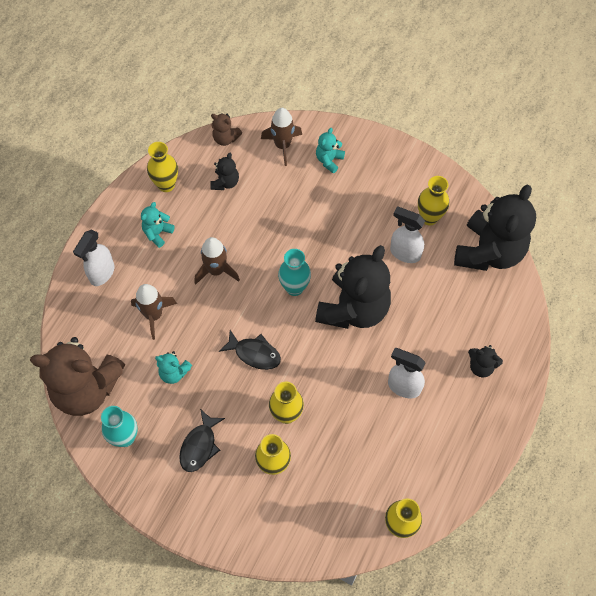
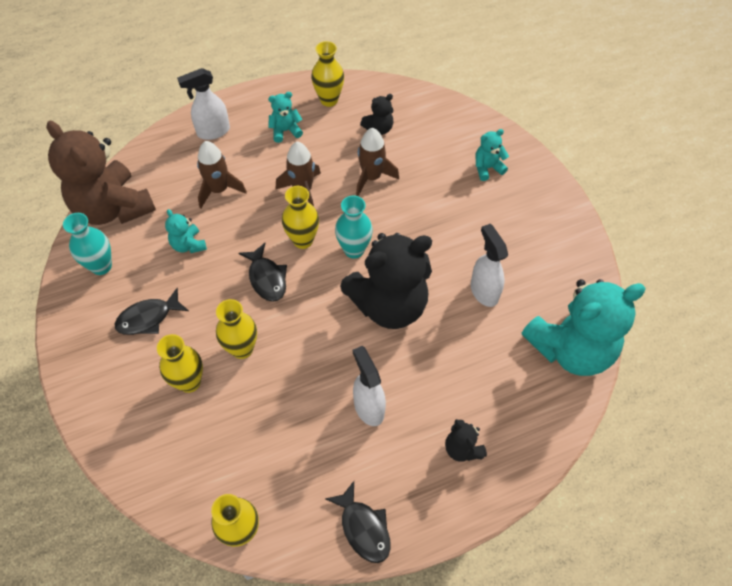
camera: 40 degrees right, 5 degrees down
brown teddy bear [211,113,242,146] -> none
brown rocket [261,108,302,166] -> brown rocket moved to [356,128,399,196]
yellow vase [418,176,449,225] -> yellow vase moved to [282,186,319,249]
black teddy bear [454,185,536,271] -> turquoise teddy bear [522,279,646,376]
none -> black fish [325,481,391,563]

